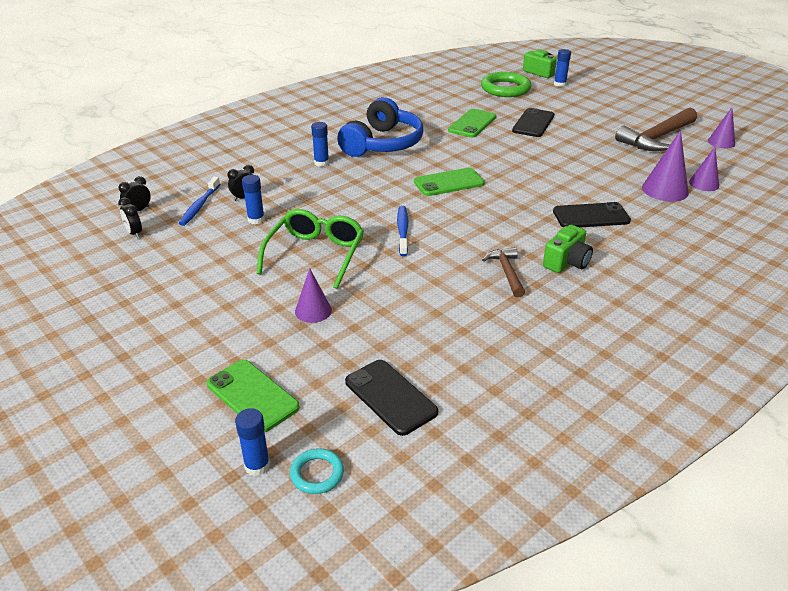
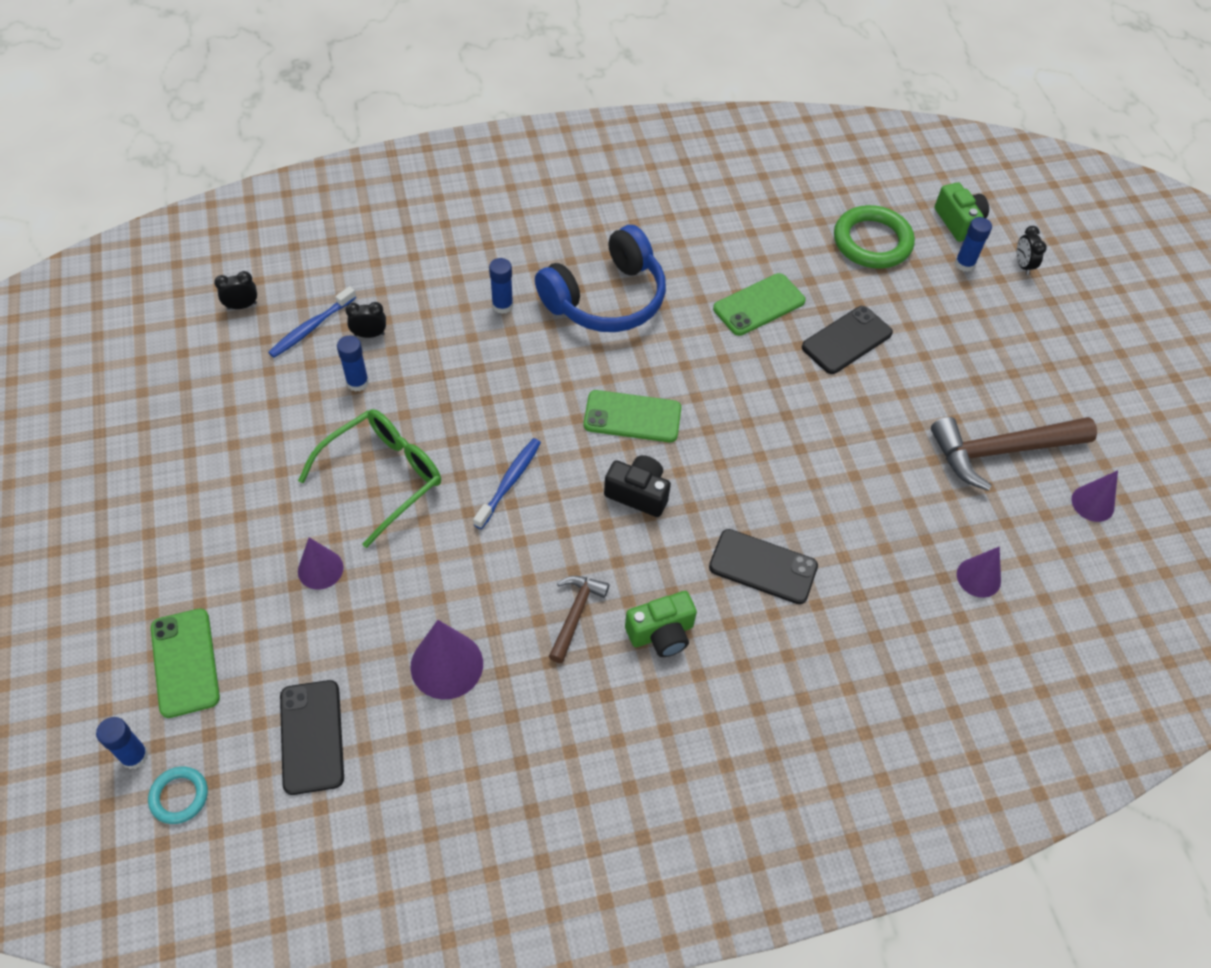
camera: 25 degrees right, 20 degrees up
black clock [118,197,142,238] -> black clock moved to [1017,226,1047,275]
purple cone [642,130,689,202] -> purple cone moved to [410,620,483,699]
none -> black camera [604,455,671,517]

